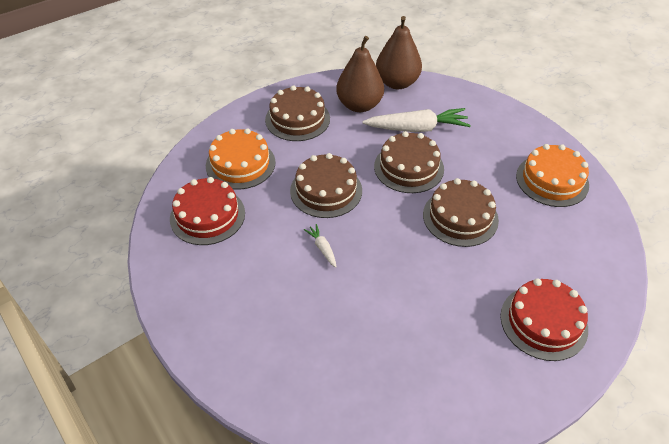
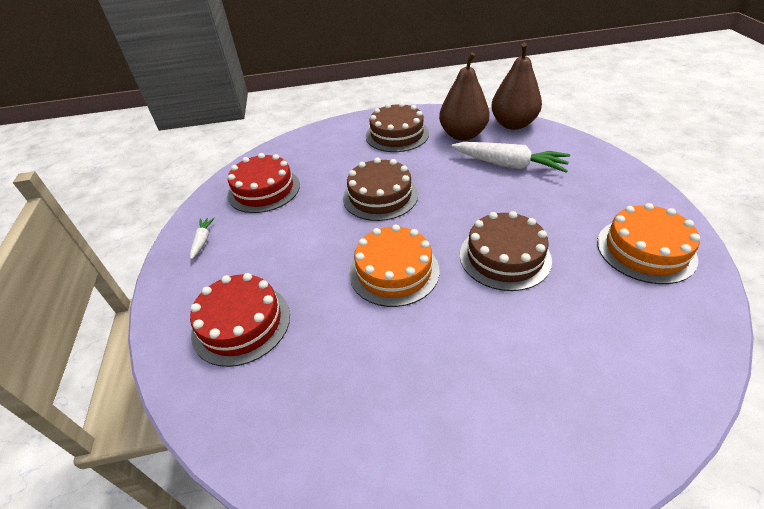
camera: 30 degrees right, 5 degrees down
orange cake [206,128,275,190] -> orange cake moved to [349,225,440,307]
white carrot [304,224,336,268] -> white carrot moved to [190,218,215,259]
brown cake [374,131,444,193] -> none
red cake [500,278,588,361] -> red cake moved to [190,273,290,367]

